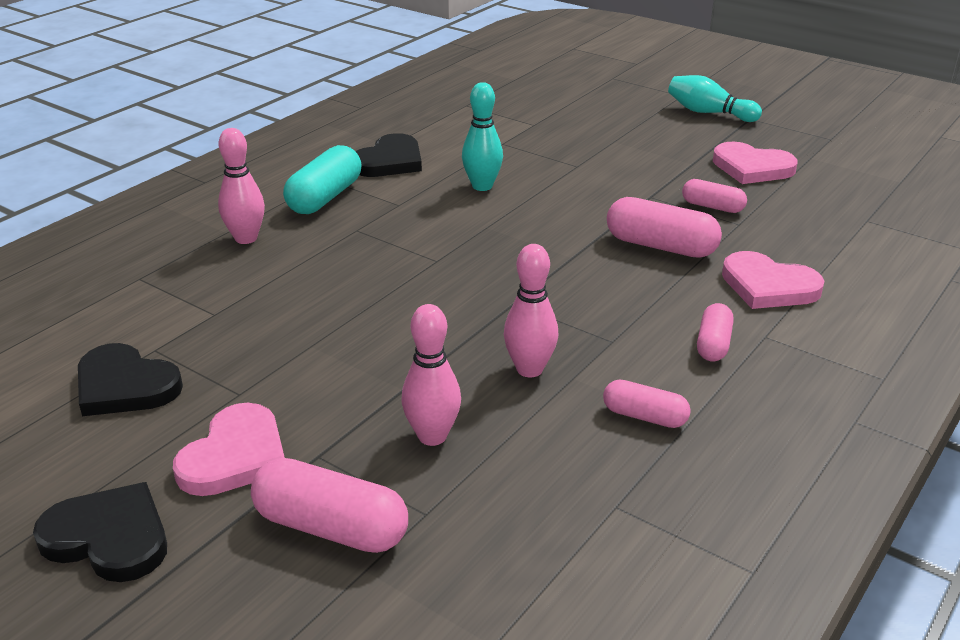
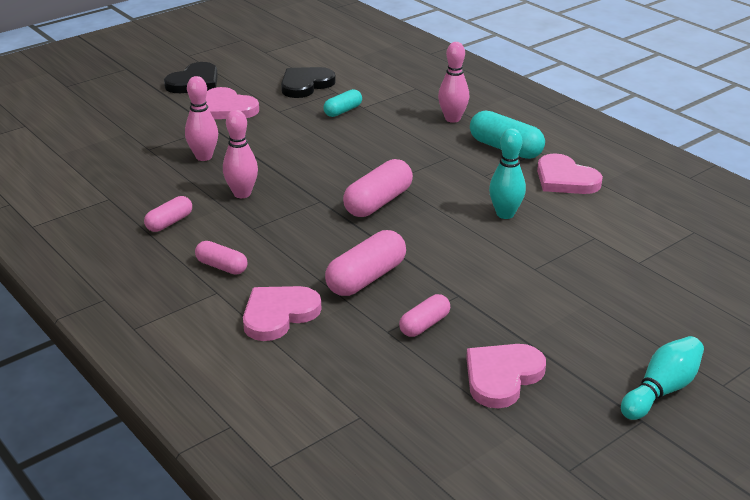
camera: 105 degrees right, 0 degrees up
pink capsule [251,458,408,553] -> pink capsule moved to [343,159,413,217]
black heart [356,133,422,177] -> pink heart [537,153,603,194]
none -> turquoise capsule [323,89,362,117]

